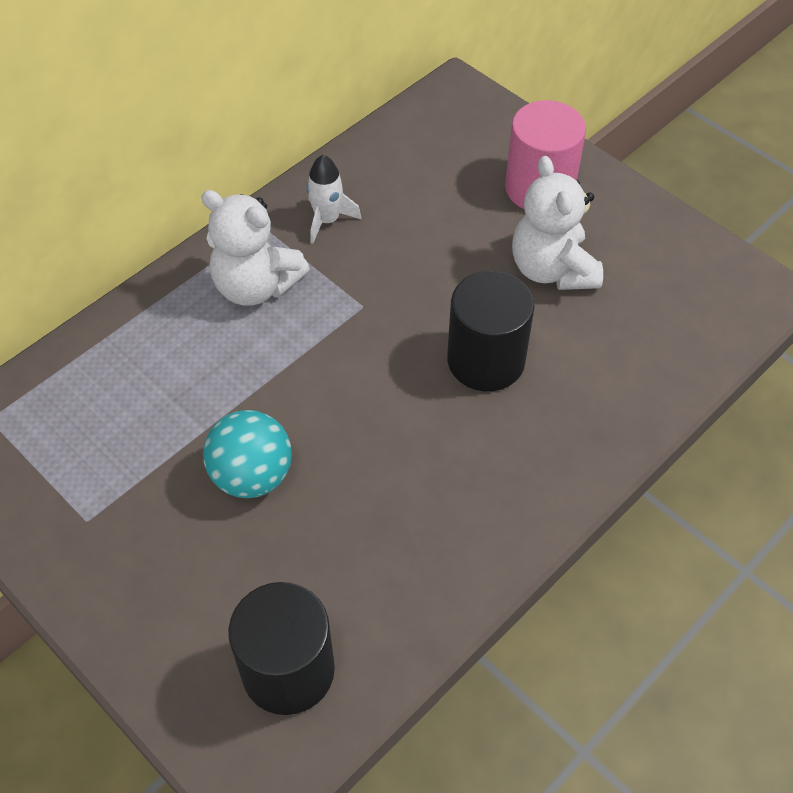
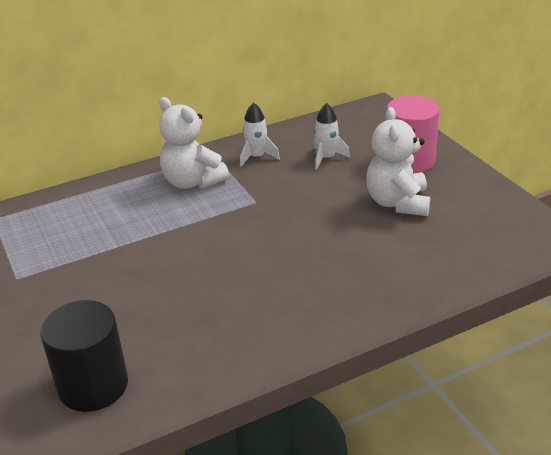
camera: 20 degrees right, 20 degrees down
turquoise ball [203,410,292,498] -> none
black cylinder [447,271,535,391] -> none
none -> white rocket [314,103,350,170]

